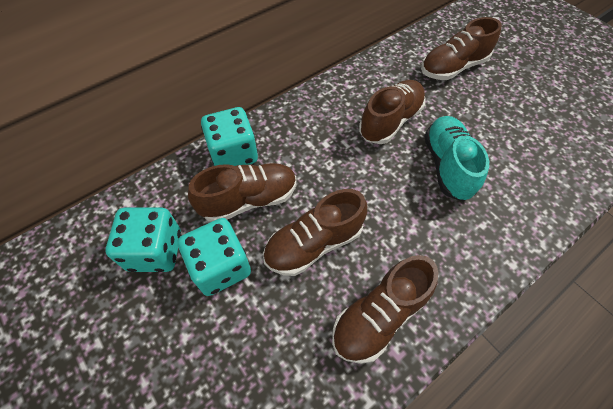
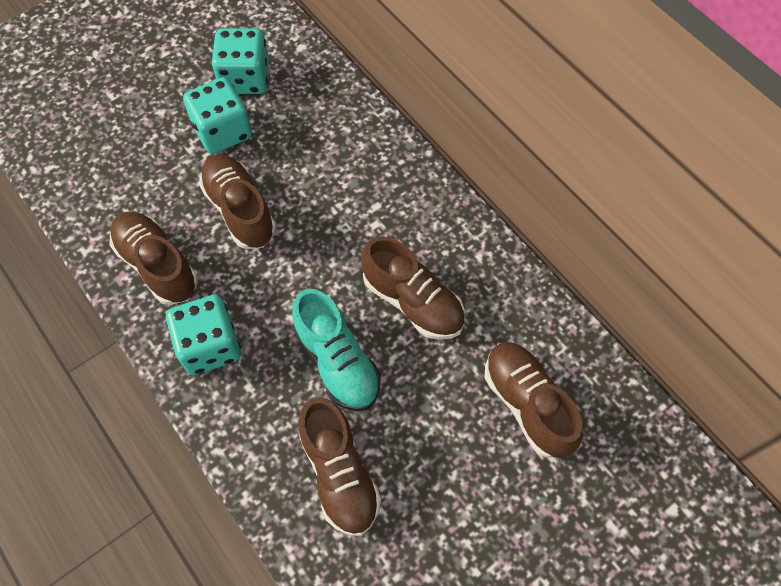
camera: 90 degrees right, 5 degrees up
brown shoe [188,163,296,222] -> brown shoe moved to [298,397,381,536]
turquoise dice [201,107,258,166] -> turquoise dice moved to [166,295,241,375]
turquoise shoe [424,116,489,201] -> turquoise shoe turned 60 degrees clockwise [292,289,381,411]

